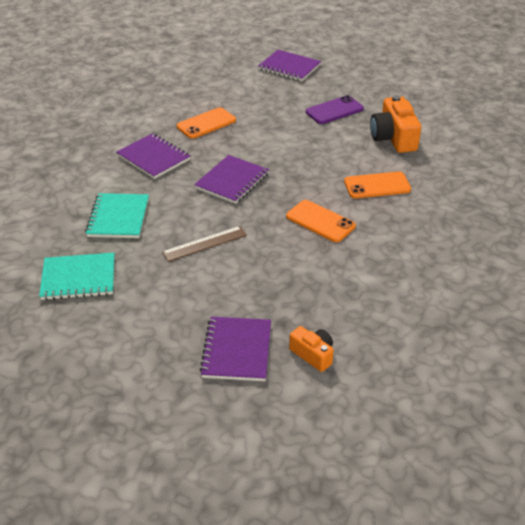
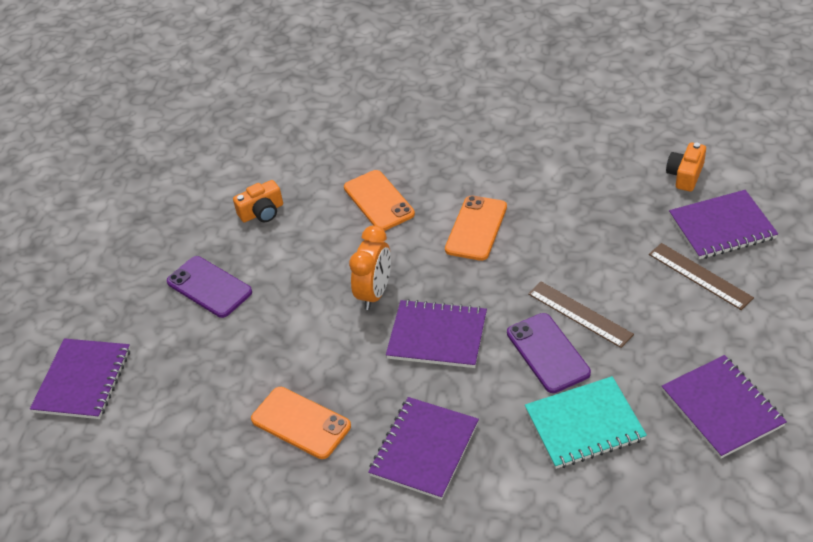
camera: 105 degrees left, 5 degrees up
turquoise notebook [39,253,114,300] -> purple notebook [662,355,787,459]
orange camera [370,95,421,153] -> orange camera [233,180,283,222], size x0.57
none -> orange clock [349,225,391,310]
none -> purple phone [507,313,591,393]
none -> brown ruler [649,243,754,310]

